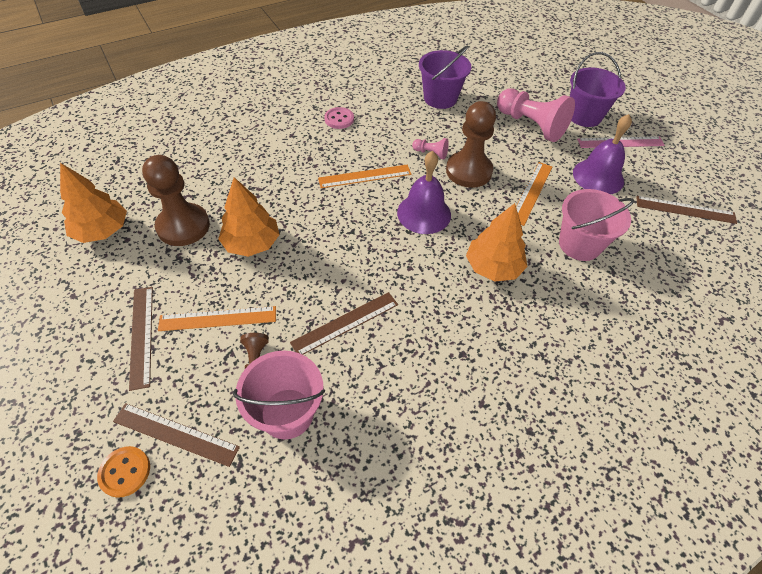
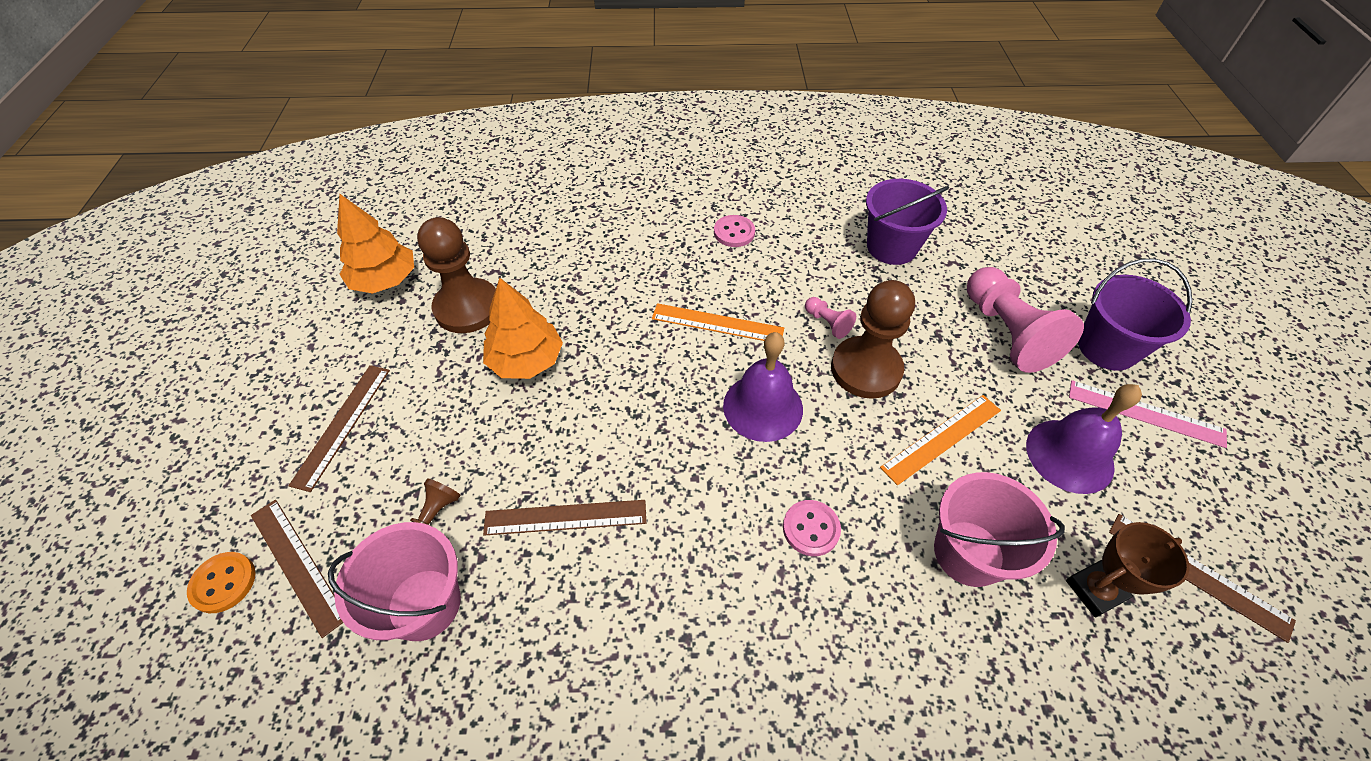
camera: 30 degrees right, 0 degrees up
orange ruler [158,306,276,331] -> none
orange tree [466,203,528,282] -> pink button [783,500,841,556]
none -> brown trophy [1066,522,1189,617]

